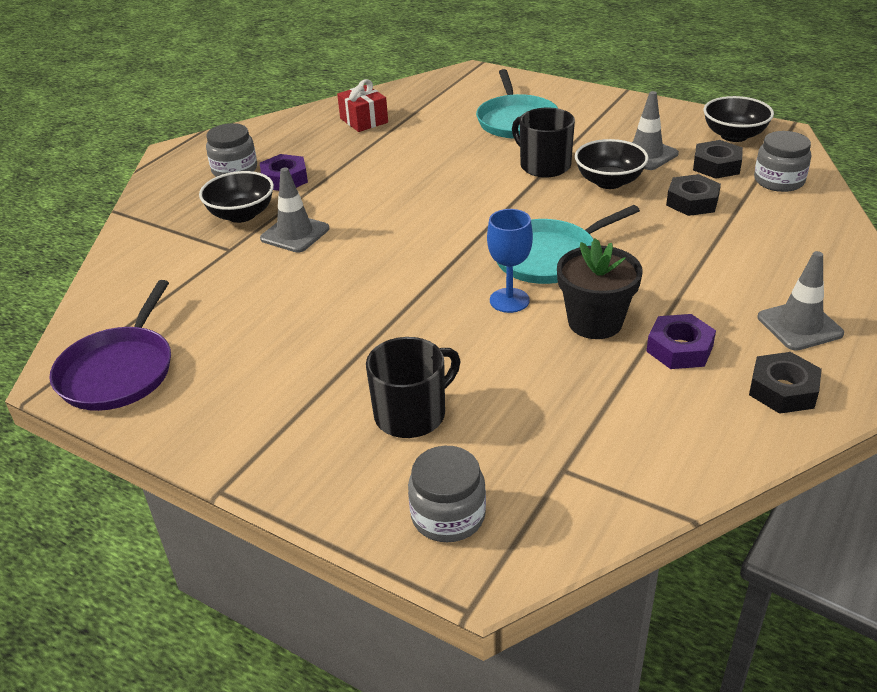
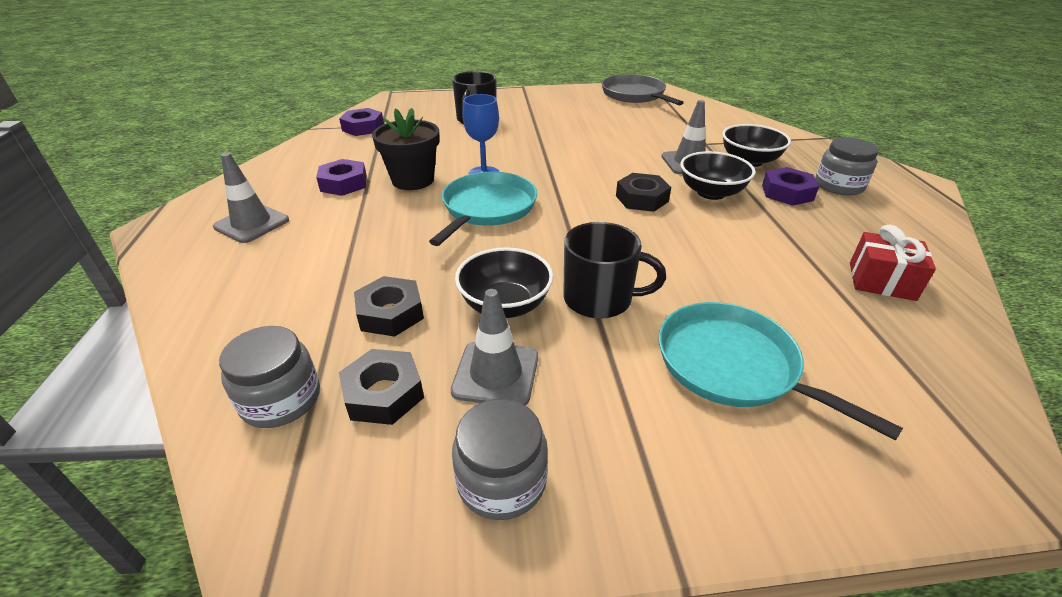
camera: 140 degrees right, 0 degrees up
purple pan [49,280,171,411] -> grey pan [602,74,684,105]
grey jar [408,446,486,542] -> grey jar moved to [452,399,548,520]
black bowl [703,96,774,142] -> black bowl moved to [680,151,755,200]
black nut [749,352,822,414] -> black nut moved to [616,173,671,212]
none -> purple nut [339,108,384,136]

